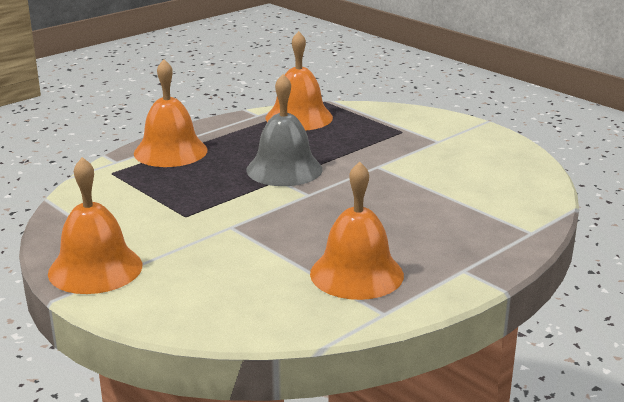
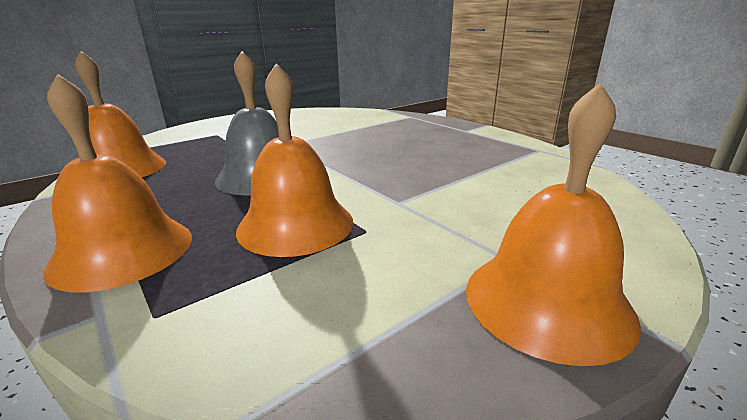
camera: 85 degrees left, 0 degrees up
orange bell [310,161,404,300] -> orange bell moved to [236,63,353,257]

